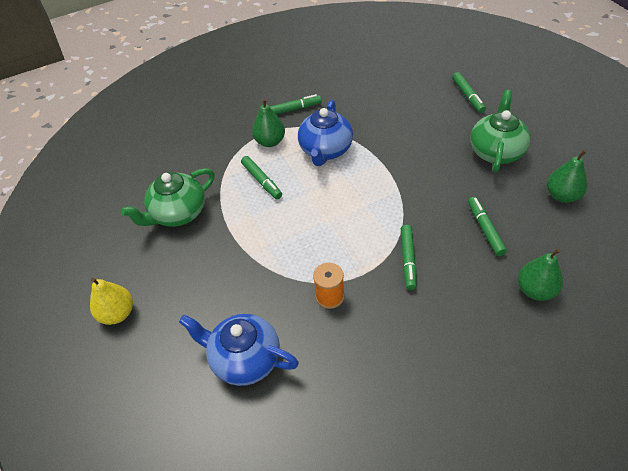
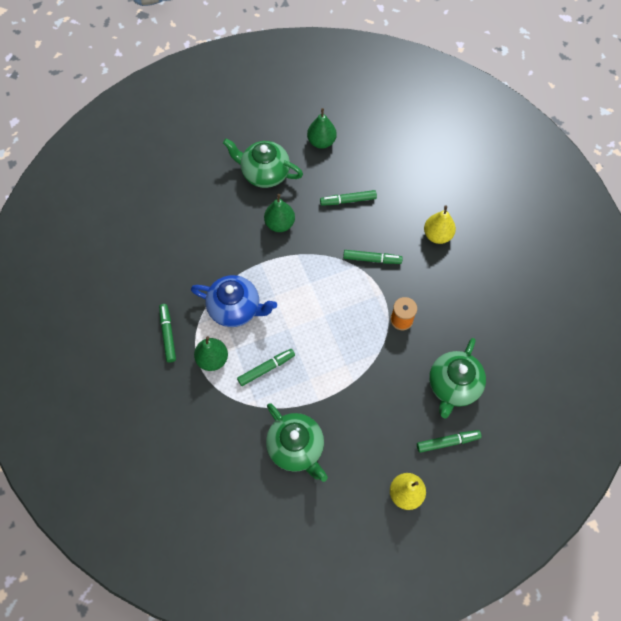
camera: 90 degrees left, 15 degrees up
blue teapot [179,314,299,386] -> green teapot [429,338,486,419]
green marker [452,72,486,113] -> green marker moved to [417,430,481,453]
green pear [518,248,563,301] -> green pear moved to [264,194,295,232]
none -> yellow pear [424,206,456,244]

